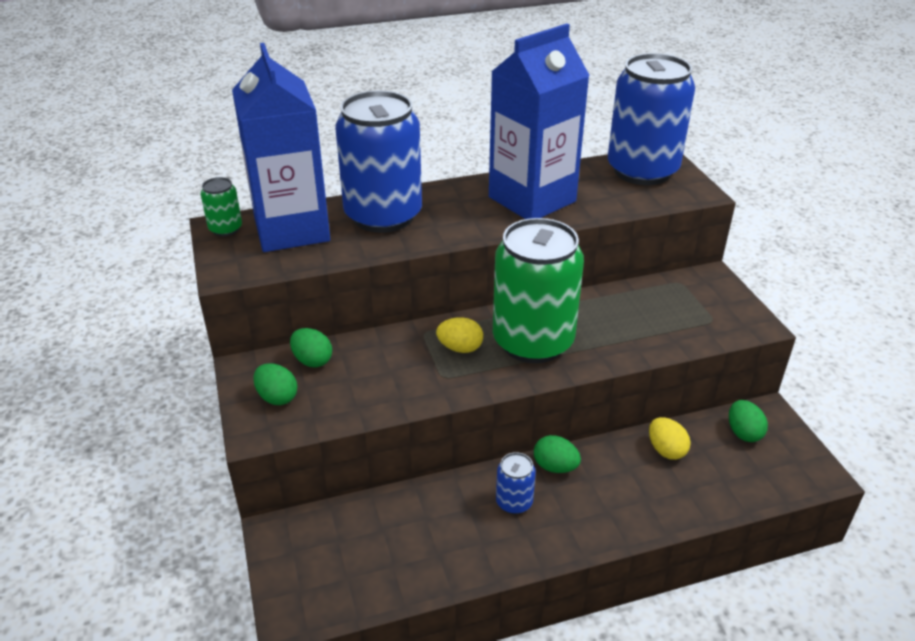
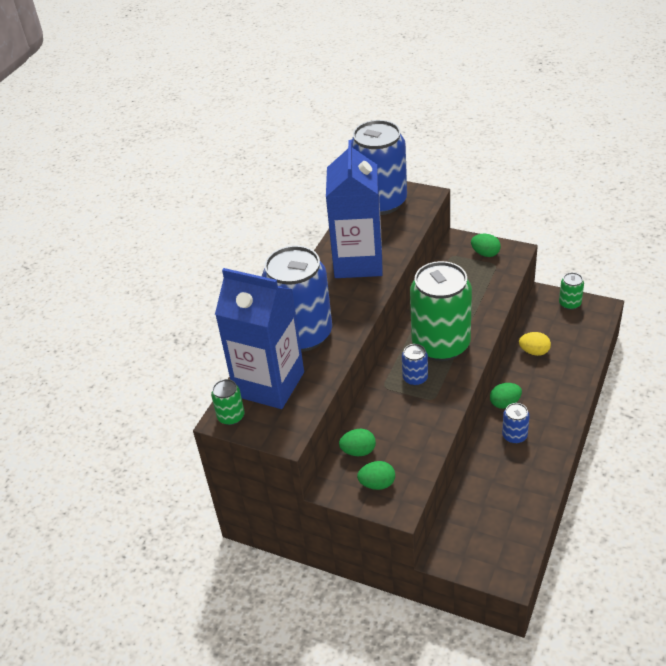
camera: 45 degrees left, 5 degrees up
yellow egg [436,317,483,353] -> blue can [402,344,428,386]
green egg [729,400,768,442] -> green egg moved to [471,234,501,257]
none -> green can [559,272,584,310]

